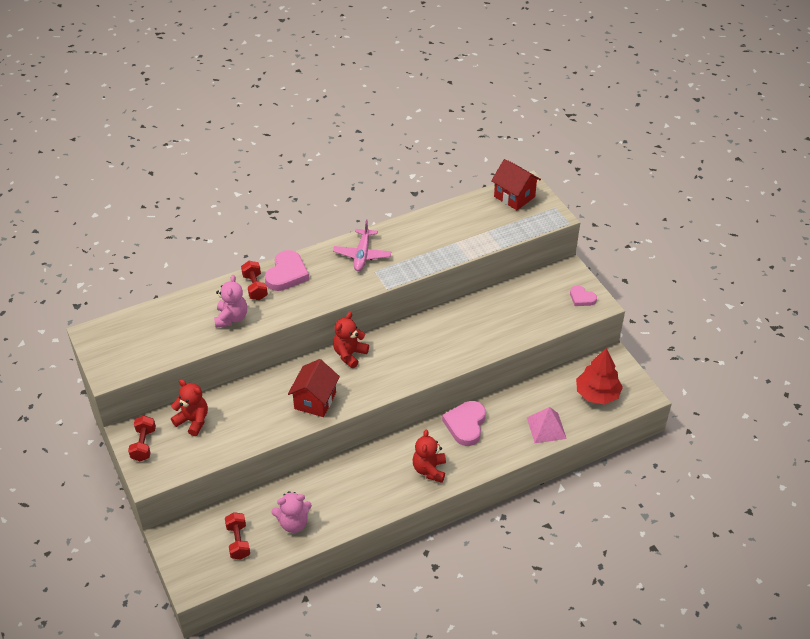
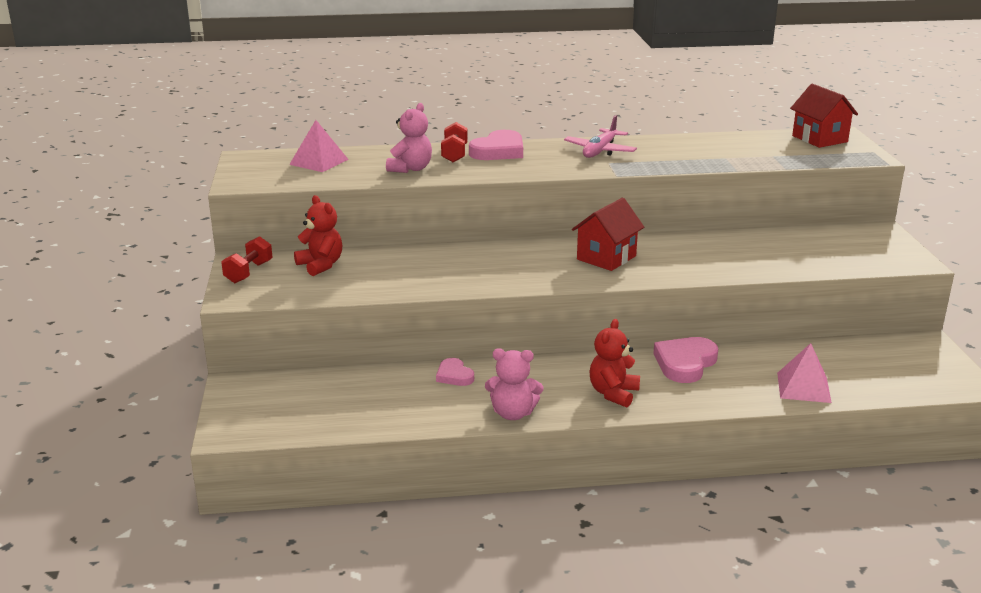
camera: 20 degrees right, 20 degrees down
red dumbbell [225,512,250,559] -> none
pink teddy bear [271,491,312,533] -> pink teddy bear moved to [485,349,543,420]
red house [288,359,340,417] -> red house moved to [572,198,644,271]
red teddy bear [333,312,369,368] -> none
pink heart [570,285,597,306] -> pink heart moved to [436,358,474,386]
red tree [576,348,623,405] -> none
none -> pink pyramid [289,120,349,172]

